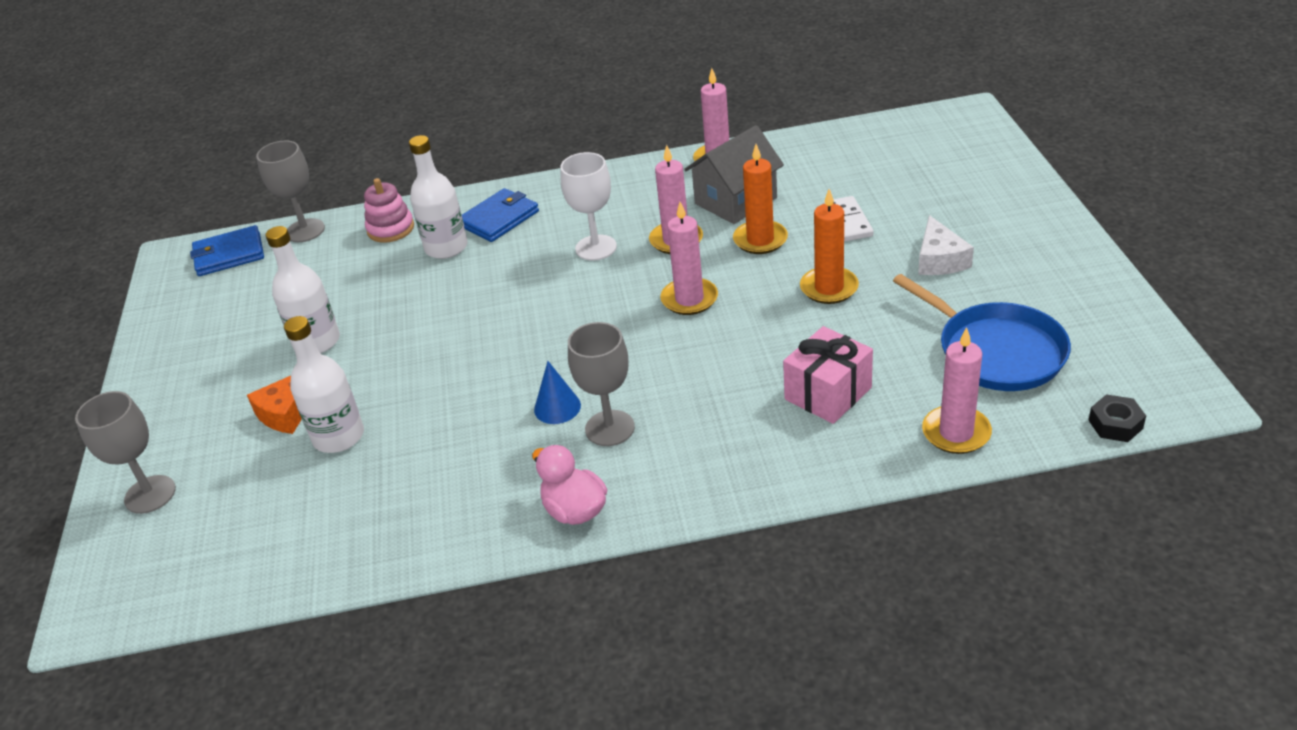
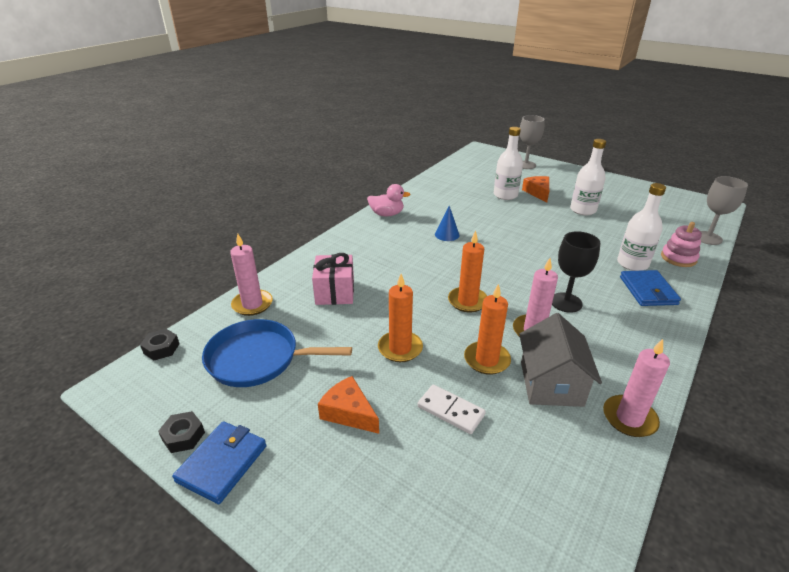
camera: 130 degrees right, 5 degrees down
blue wallet [190,225,264,276] -> blue wallet moved to [172,421,267,504]
white goblet [560,152,617,260] -> black goblet [552,231,600,313]
grey goblet [568,322,635,446] -> none
pink candle [660,202,718,315] -> orange candle [448,230,487,312]
white cheese [918,215,974,275] -> orange cheese [318,376,379,434]
none -> black nut [158,411,205,453]

